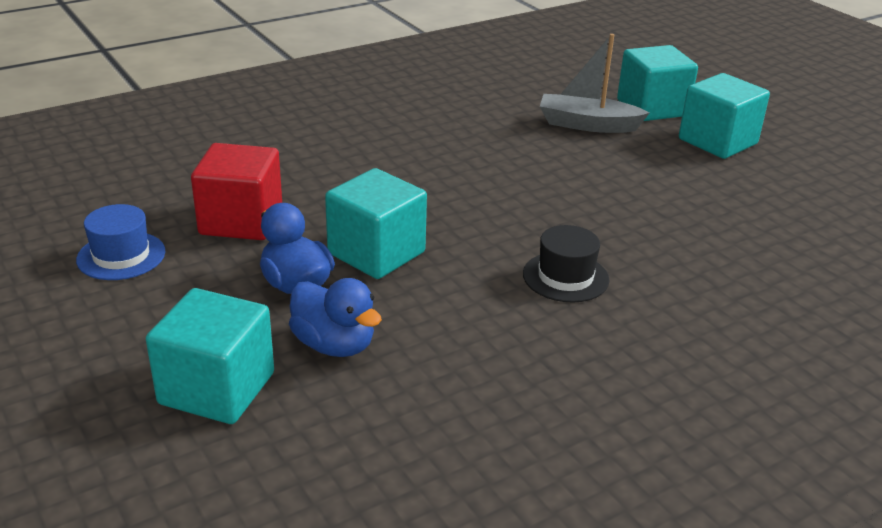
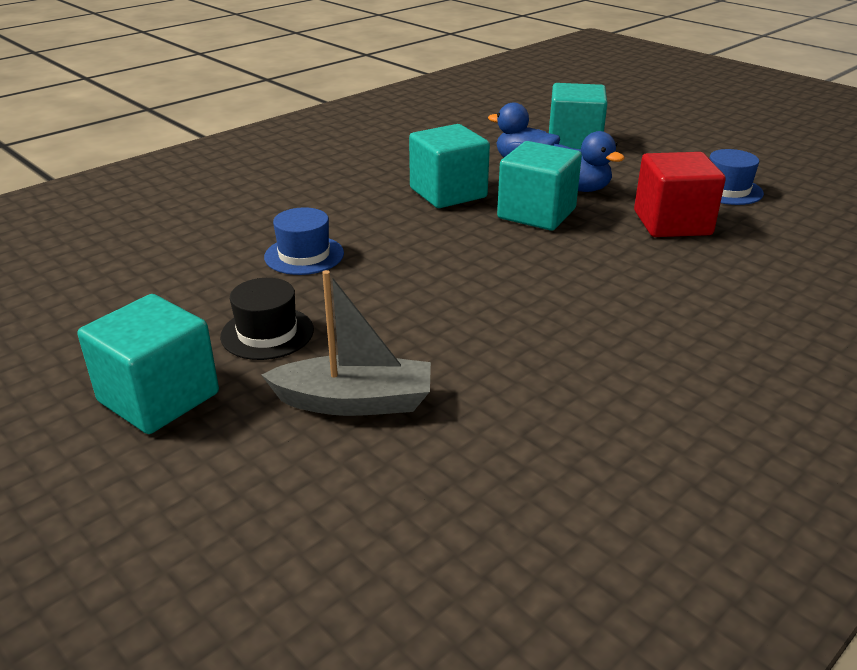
camera: 170 degrees right, 0 degrees up
black hat [523,225,609,303] -> black hat moved to [220,278,314,360]
turquoise cube [617,45,698,121] -> turquoise cube moved to [409,124,490,208]
none -> blue hat [264,207,344,275]

